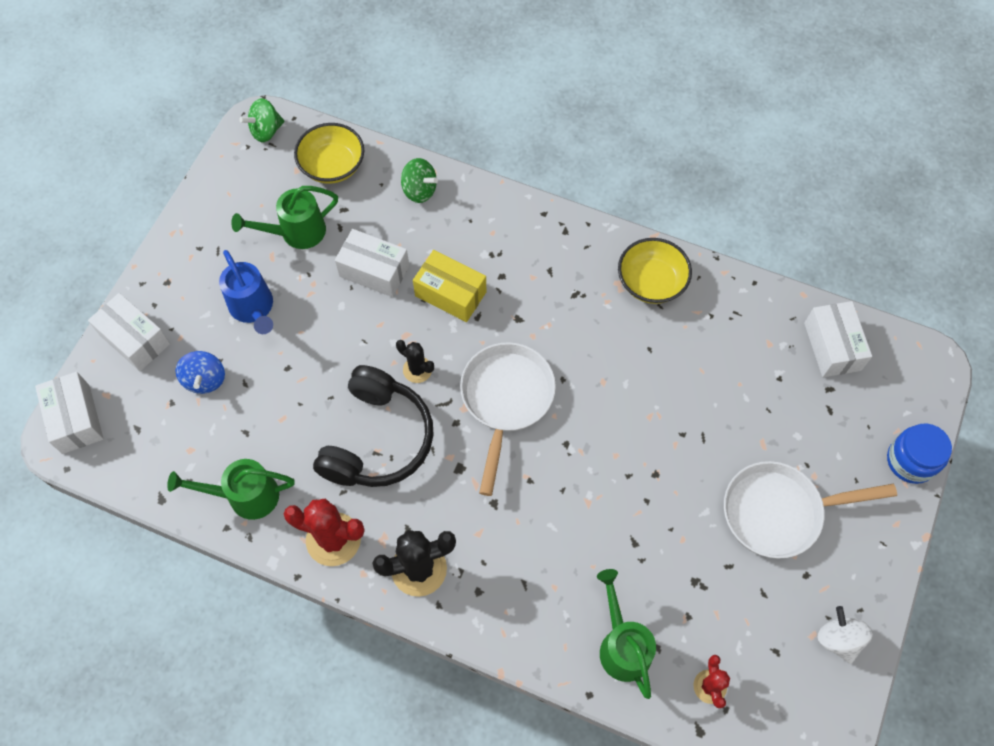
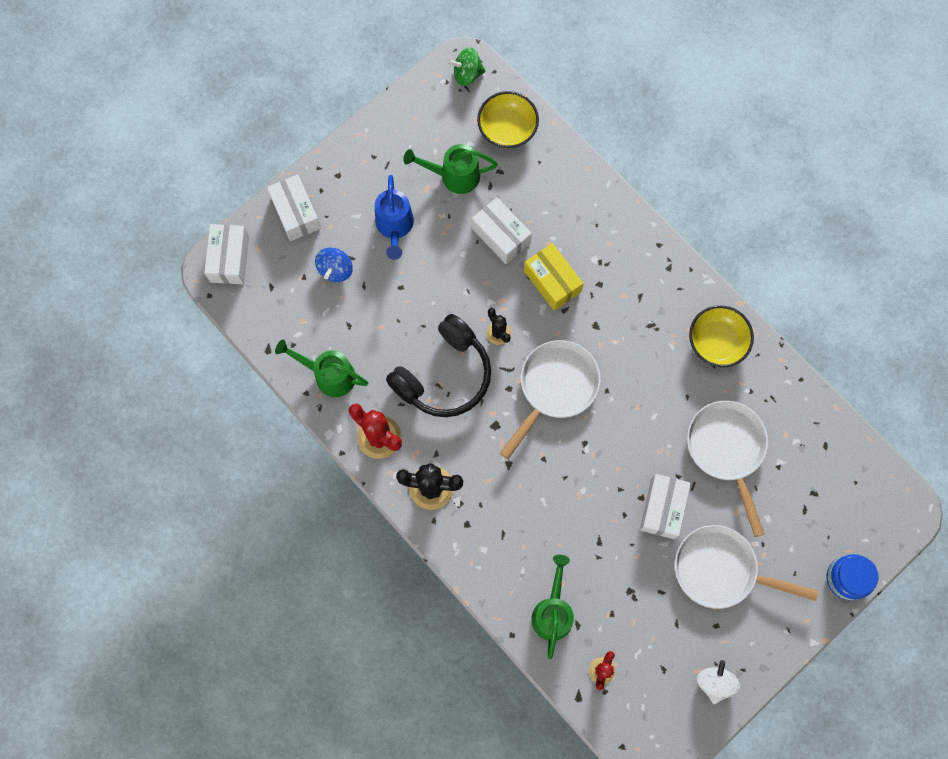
camera: 25 degrees right, 10 degrees up
green spinning top [401,158,438,203] -> none
white box [804,301,872,377] -> white box moved to [640,474,691,539]
none -> white pan [687,401,768,537]

